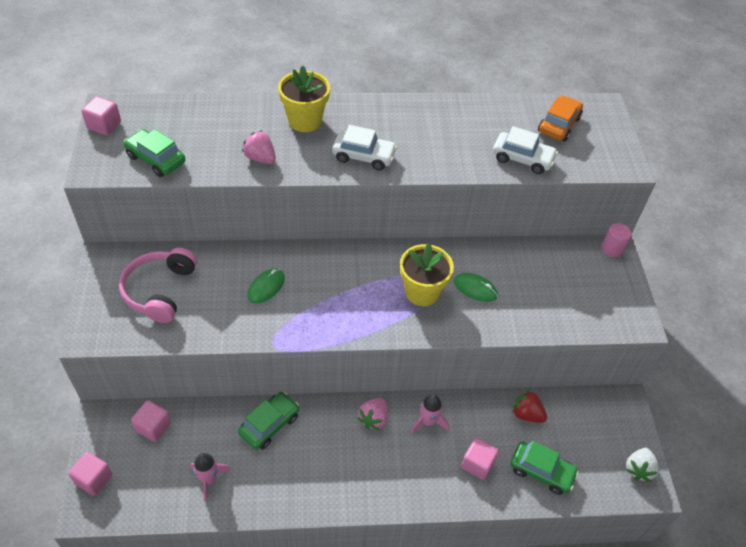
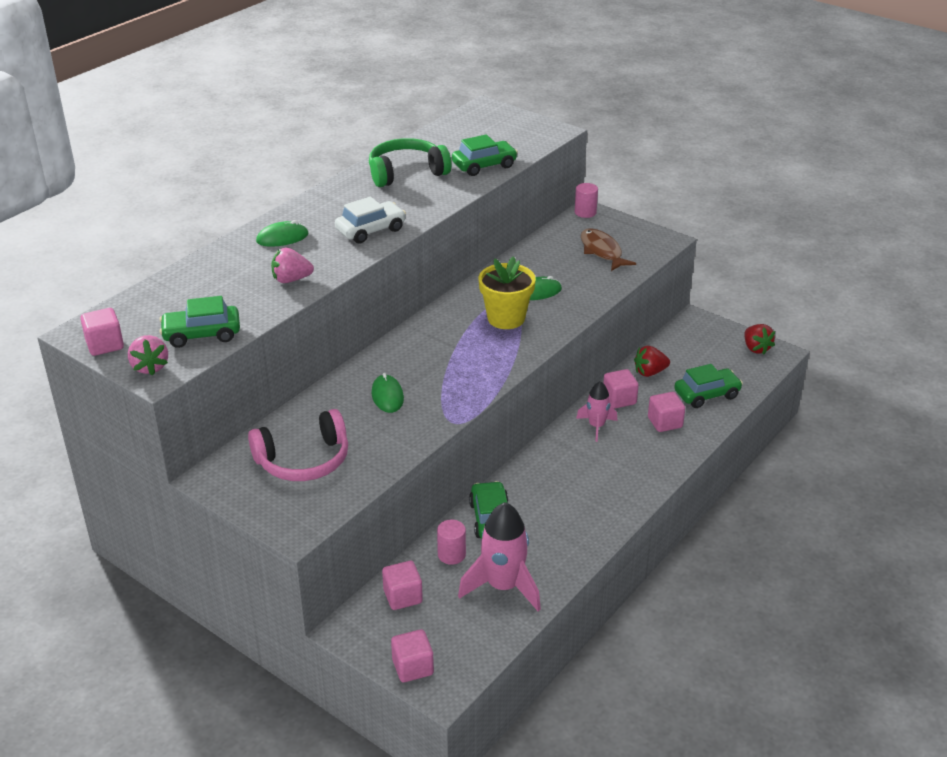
camera: 45 degrees left, 15 degrees down
pink headphones [119,247,197,323] -> pink headphones turned 75 degrees counterclockwise [248,409,348,481]
pink rocket [190,453,231,502] -> pink rocket [458,502,541,611], size x1.73
yellow flower pot [278,65,330,132] -> green mouse [256,220,308,247]
pink strawberry [357,398,388,430] -> pink strawberry moved to [128,335,168,375]
white car [493,126,558,174] -> green car [452,134,518,176]
orange car [538,95,583,141] -> none
white strawberry [625,448,659,482] -> red strawberry [744,324,775,355]
none -> green headphones [369,138,451,187]
none -> pink cylinder [437,520,466,565]
none -> brown fish [581,228,636,271]
none -> pink cube [603,369,639,409]

